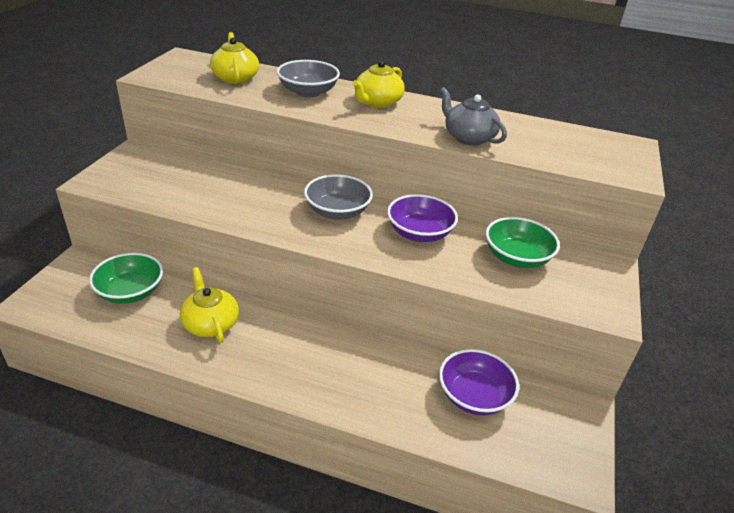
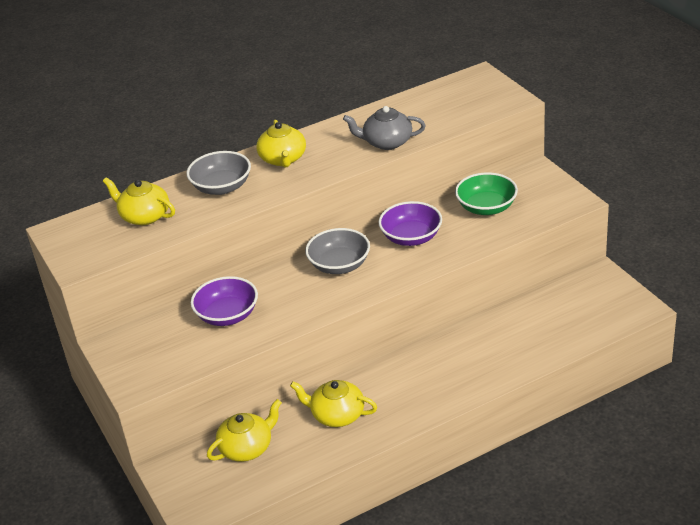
camera: 40 degrees left, 0 degrees up
green bowl [89,253,163,304] -> yellow teapot [207,399,282,462]
purple bowl [439,349,519,415] -> purple bowl moved to [191,276,258,326]

